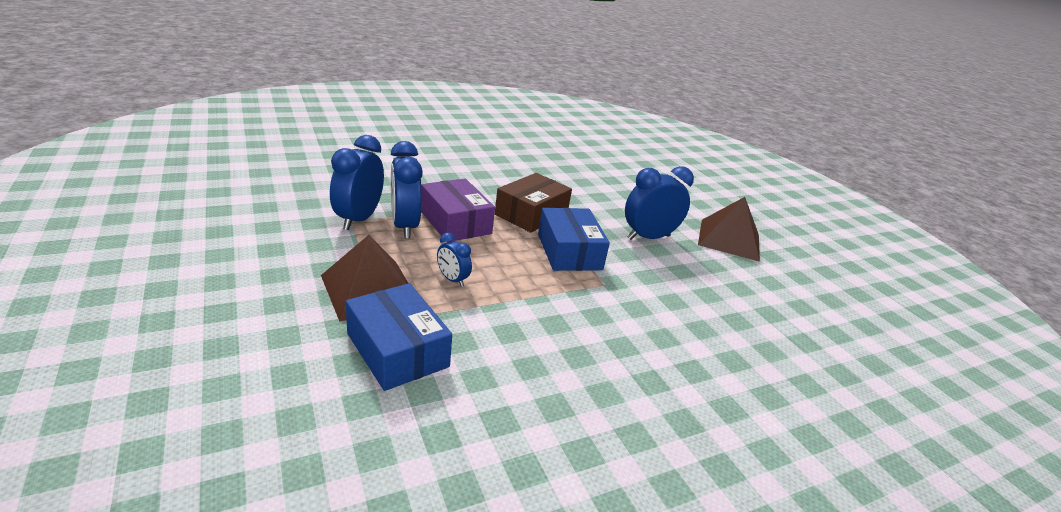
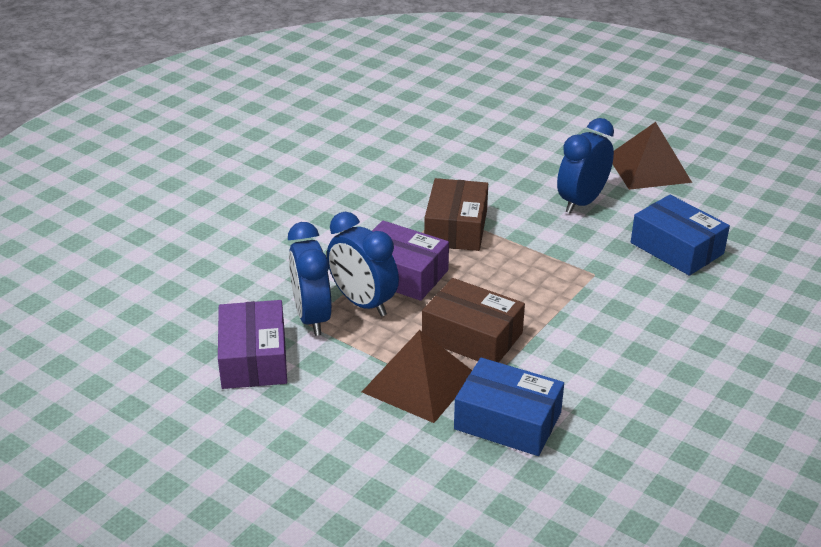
camera: 25 degrees left, 5 degrees up
blue clock [437,232,472,287] -> brown box [422,278,525,363]
blue box [538,208,610,271] -> blue box moved to [631,195,730,276]
none -> purple box [218,300,287,389]

